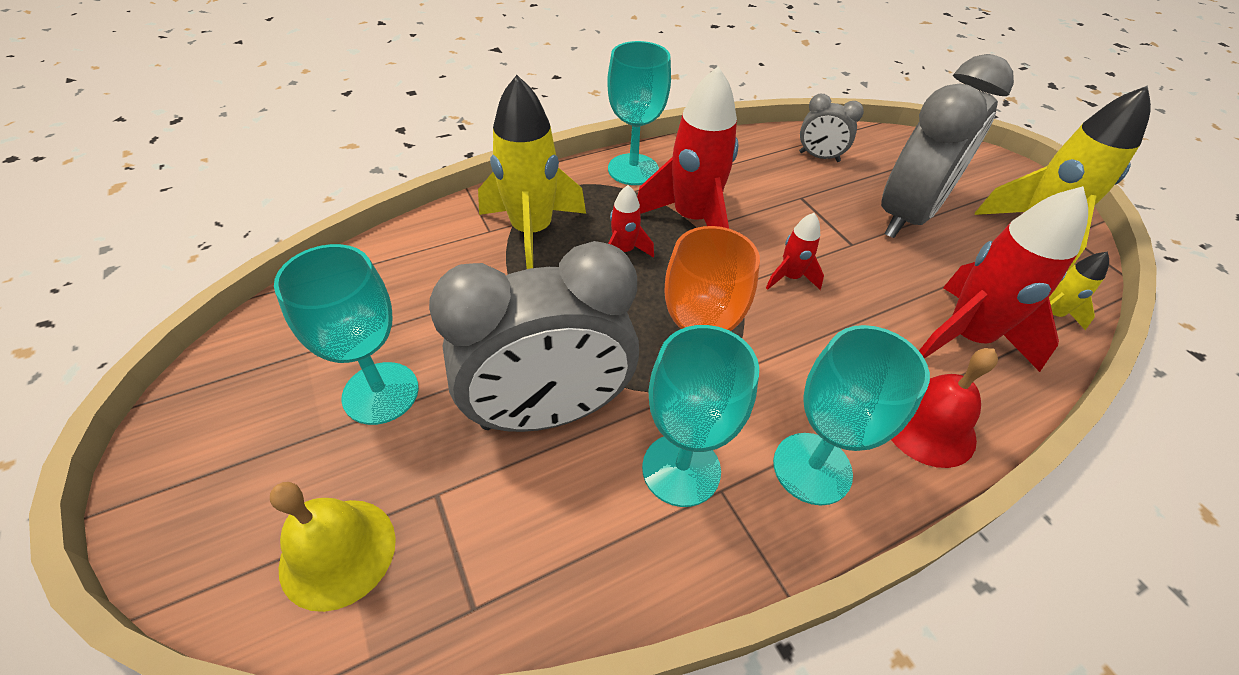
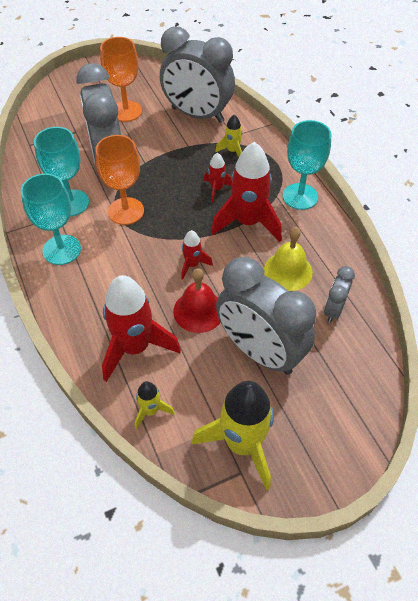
camera: 95 degrees right, 5 degrees up
yellow bell [270,482,396,612] -> yellow bell moved to [264,227,313,291]
turquoise goblet [274,244,419,425] -> orange goblet [100,37,142,122]
yellow rocket [478,75,586,269] -> yellow rocket [215,115,242,157], size x0.48
red bell [891,348,998,468] -> red bell moved to [173,268,221,333]
none -> grey clock [160,27,235,123]

